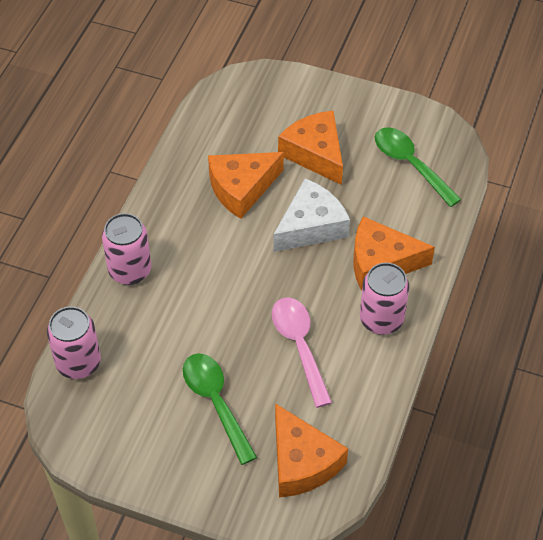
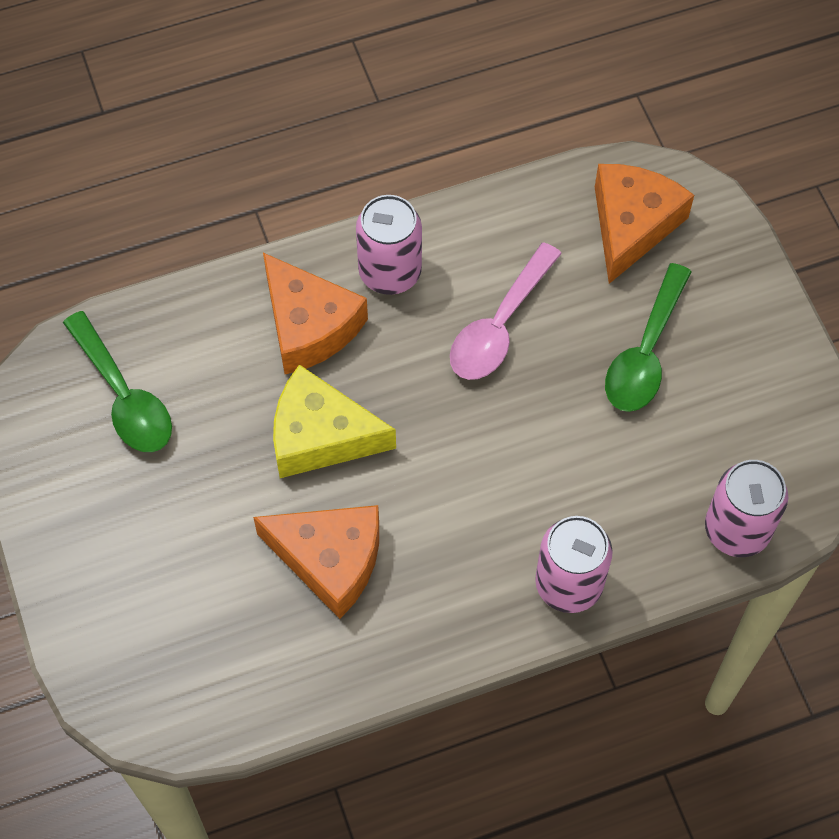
camera: 130 degrees left, 10 degrees up
white cheese [273,178,350,252] -> yellow cheese [273,364,396,478]
orange cheese [278,111,343,185] -> none
green spoon [375,128,462,207] -> green spoon turned 45 degrees counterclockwise [63,311,172,452]

